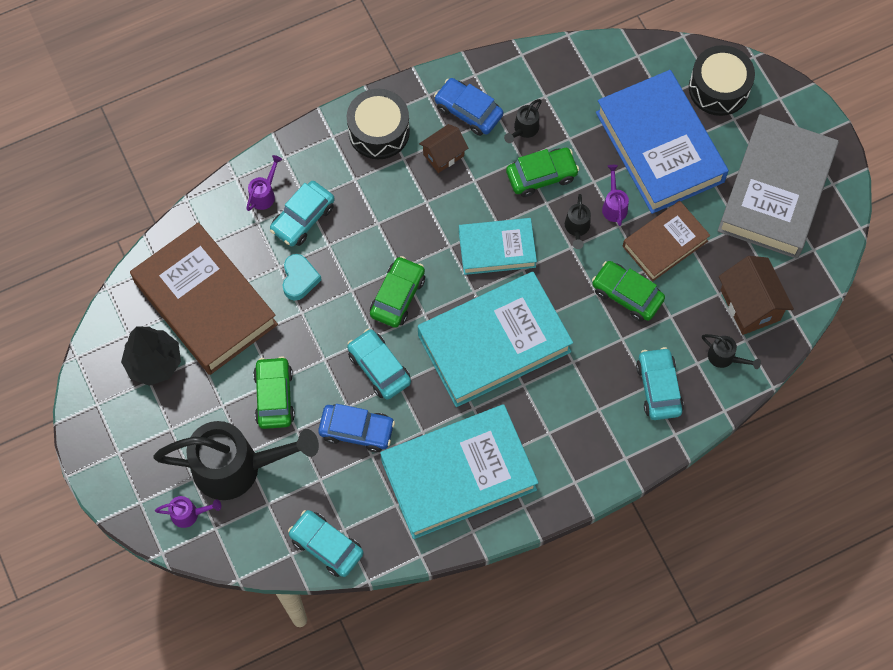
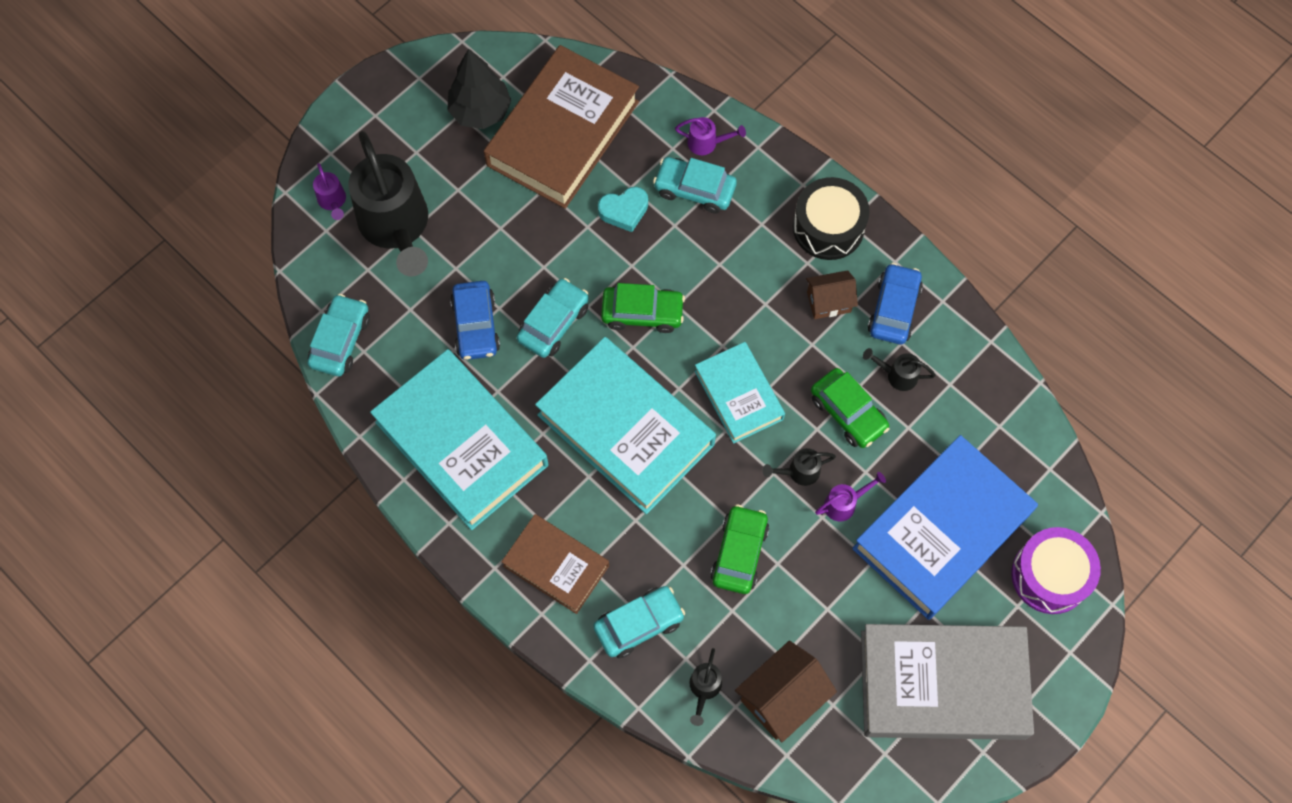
camera: 70 degrees right, 0 degrees up
green car [253,356,295,429] -> none
brown house [419,124,468,173] -> brown house turned 45 degrees counterclockwise [806,270,858,319]
brown book [622,201,710,282] -> brown book moved to [501,514,609,614]
black drum [689,45,755,116] -> purple drum [1011,527,1101,614]

